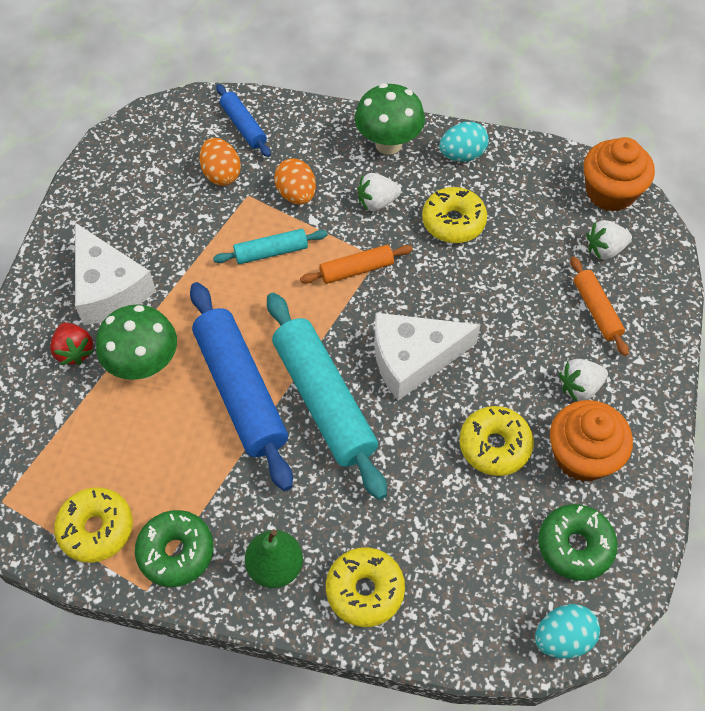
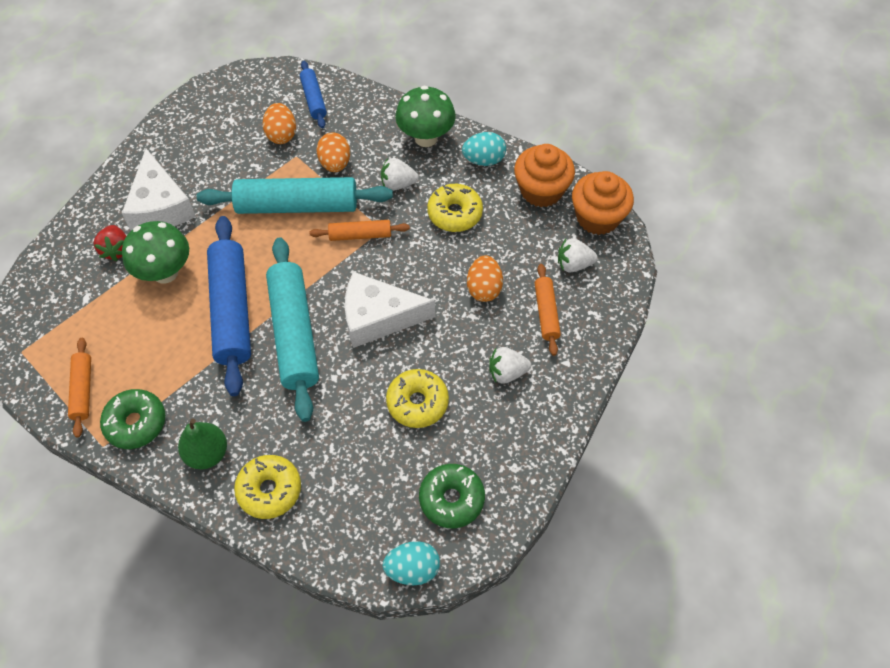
camera: 15 degrees right, 0 degrees up
yellow donut [54,487,133,563] -> orange rolling pin [68,338,91,438]
turquoise rolling pin [213,229,328,264] -> turquoise rolling pin [197,177,393,214], size x1.97
orange cupcake [550,400,633,482] -> orange cupcake moved to [514,144,575,207]
none -> orange egg [467,255,503,302]

